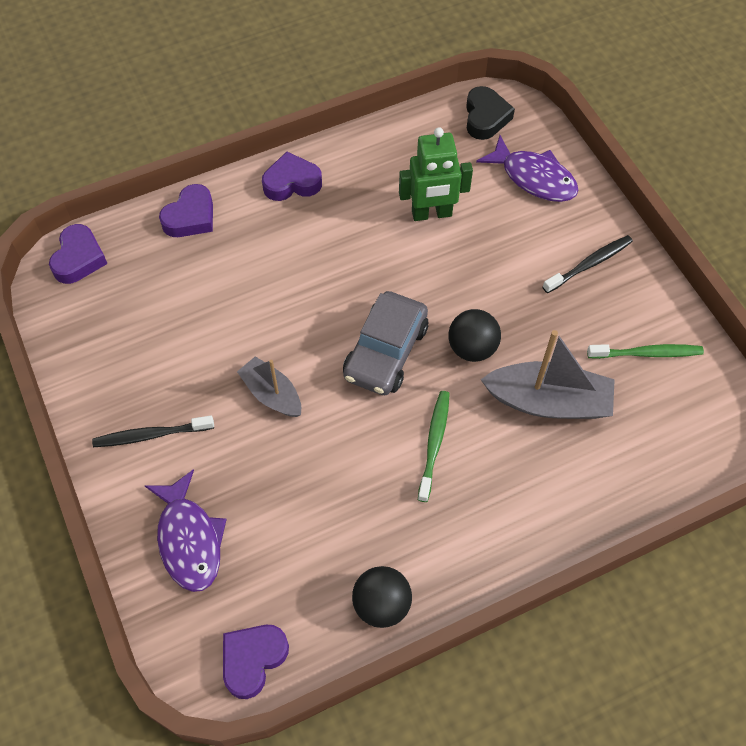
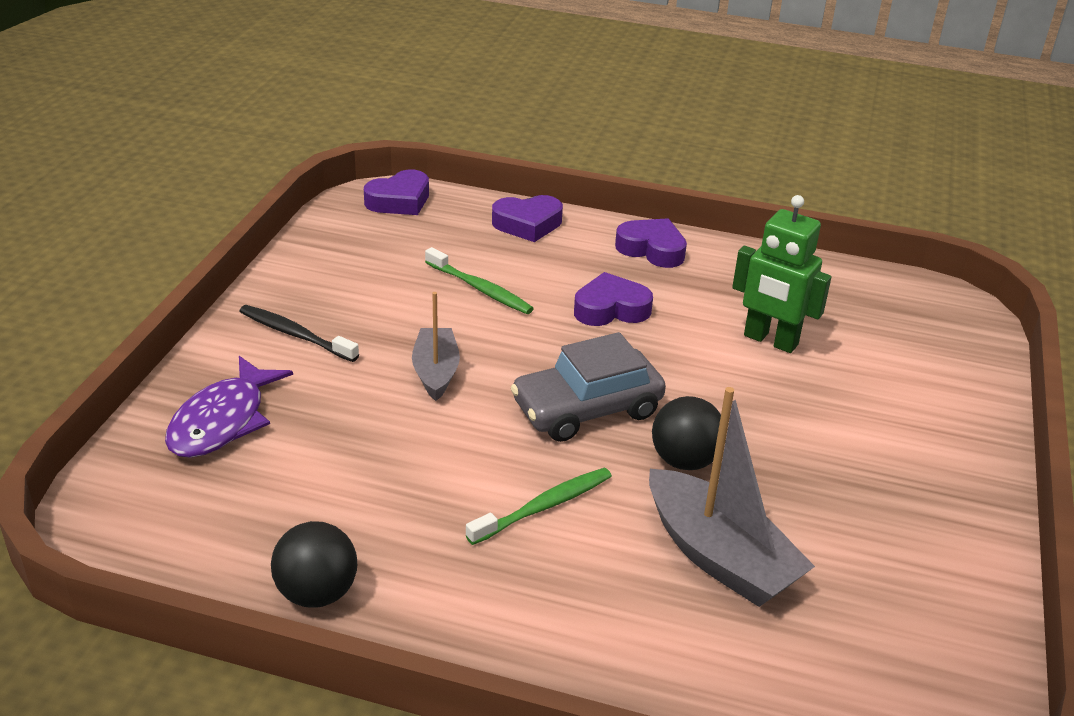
camera: 40 degrees right, 25 degrees down
purple heart [223,625,289,699] -> purple heart moved to [574,272,653,326]
black heart [466,86,515,140] -> none
purple fish [476,135,578,202] -> none
black toothbrush [543,235,633,293] -> none
green toothbrush [587,344,704,359] -> green toothbrush moved to [425,247,534,314]

